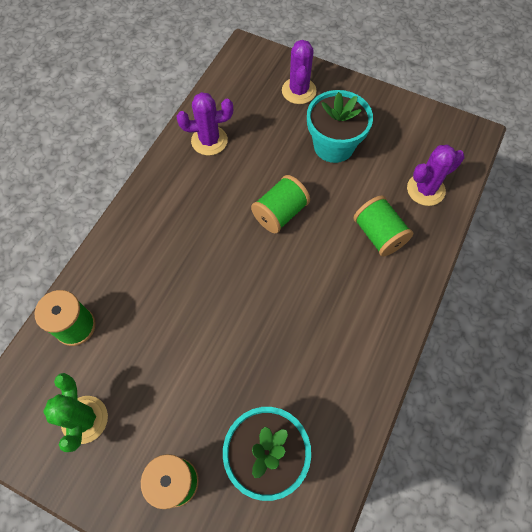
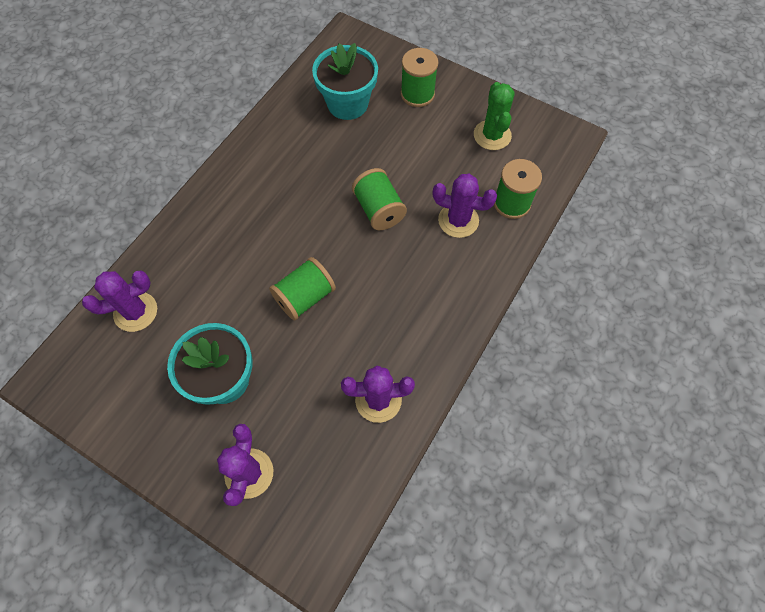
camera: 175 degrees left, 0 degrees up
green spool [353,195,413,257] -> green spool moved to [352,168,407,230]
none -> purple cactus [433,174,497,238]

